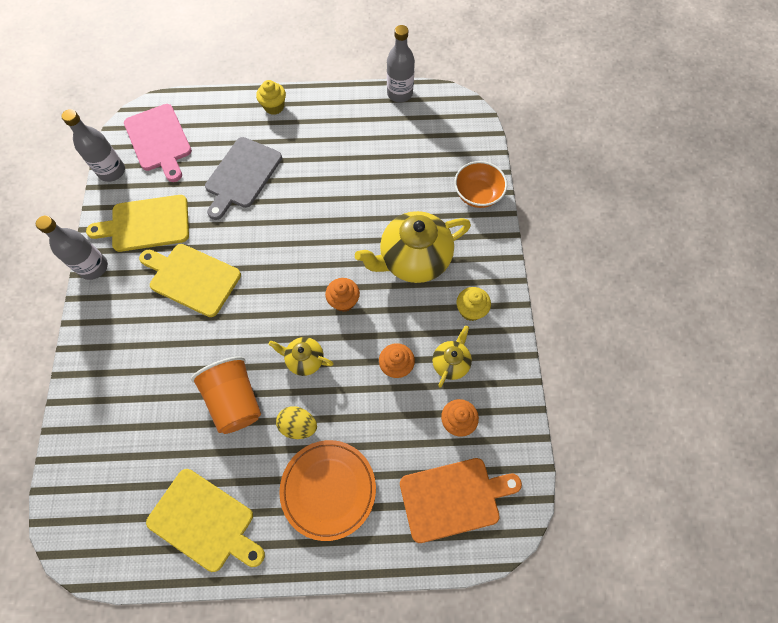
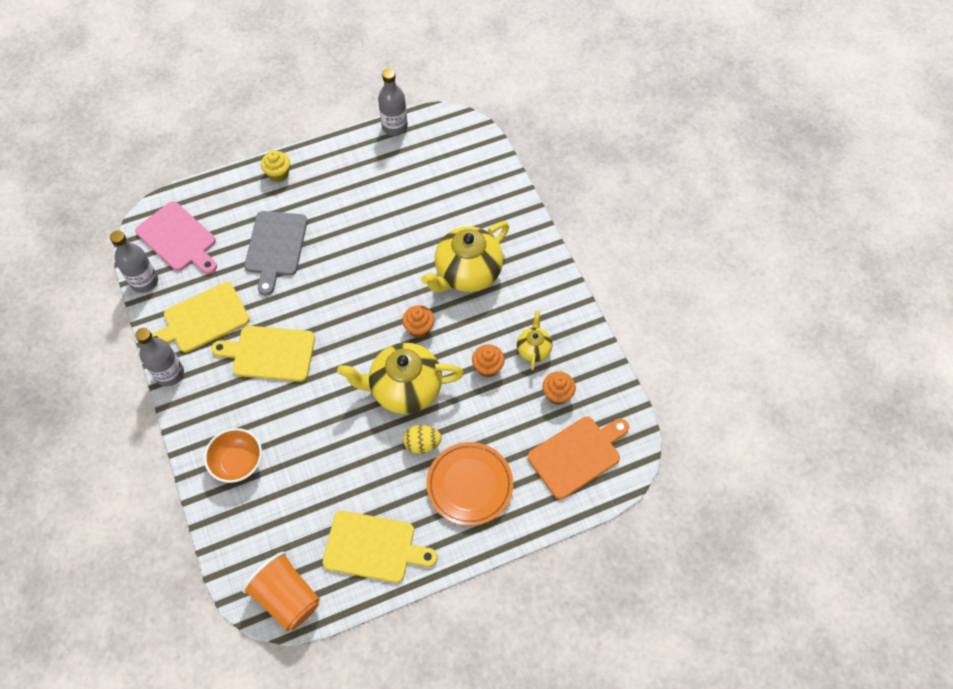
camera: 20 degrees left, 5 degrees down
orange cup [191,357,261,434] -> orange cup moved to [242,552,320,631]
yellow teapot [268,337,334,376] -> yellow teapot [337,343,464,414], size x1.99
orange bowl [454,161,507,208] -> orange bowl moved to [204,428,262,483]
yellow cupcake [457,287,491,321] -> none

